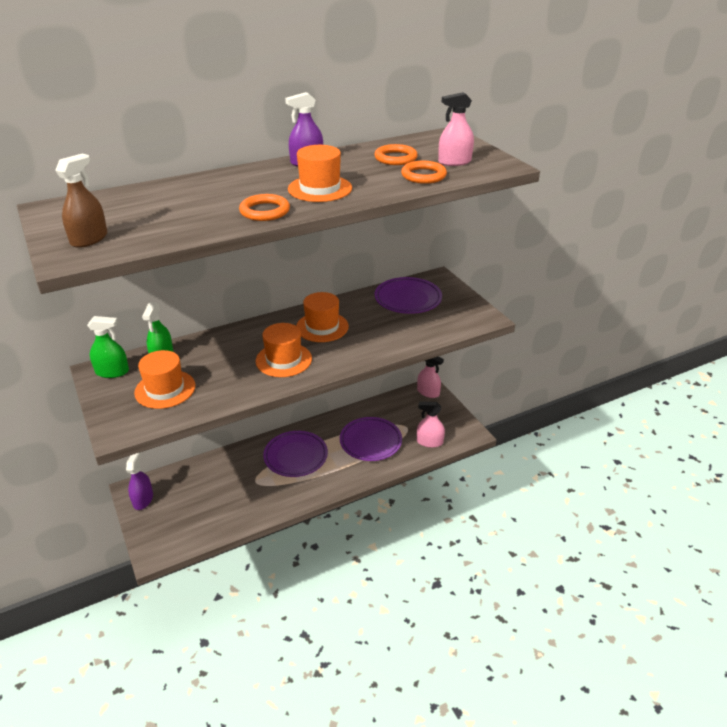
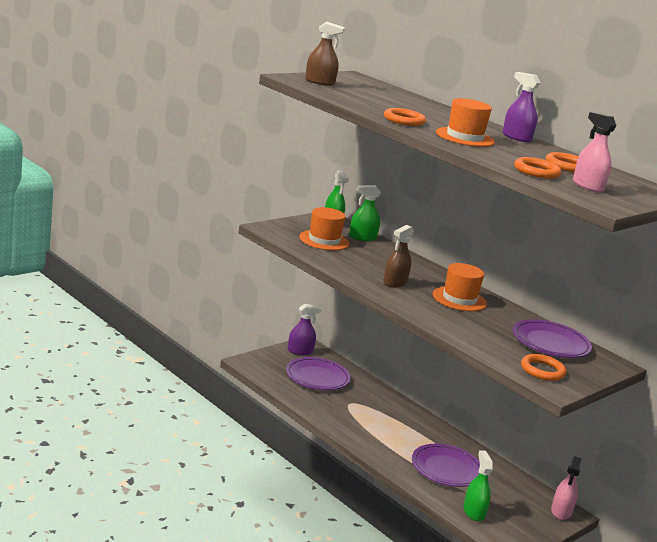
camera: 70 degrees right, 15 degrees down
orange hat [256,323,312,377] -> brown spray bottle [383,225,414,287]
purple plate [263,431,328,477] -> purple plate moved to [286,357,350,390]
pink spray bottle [417,402,445,448] -> green spray bottle [464,450,493,521]
none -> orange ring [521,354,566,381]

